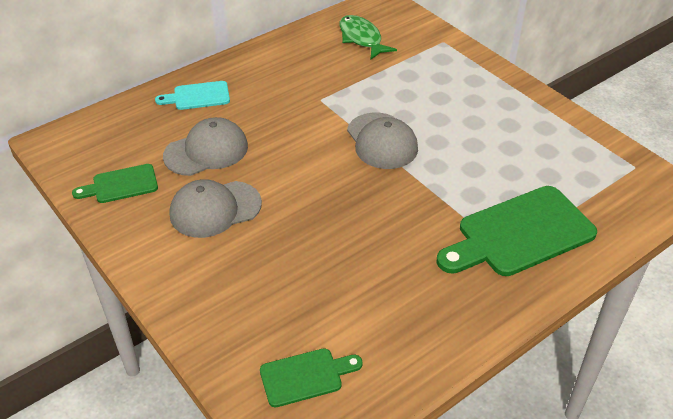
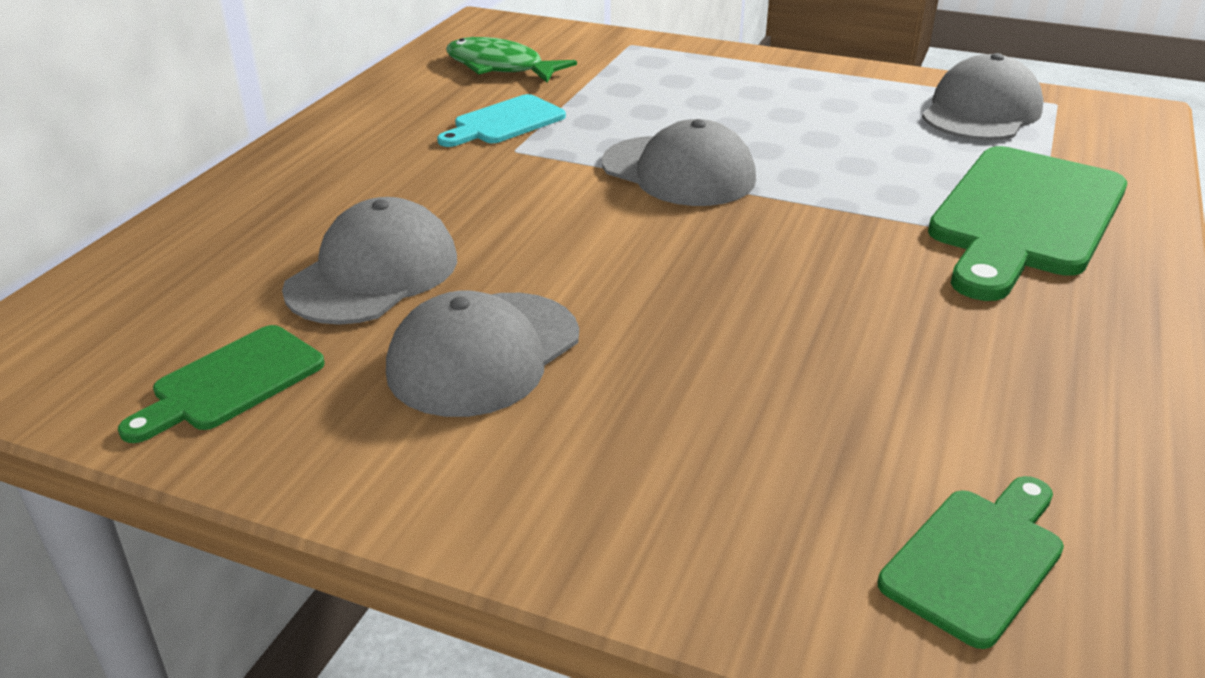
camera: 30 degrees left, 10 degrees down
turquoise cutting board [155,81,230,110] -> turquoise cutting board moved to [437,94,566,147]
none -> grey cap [922,53,1044,141]

